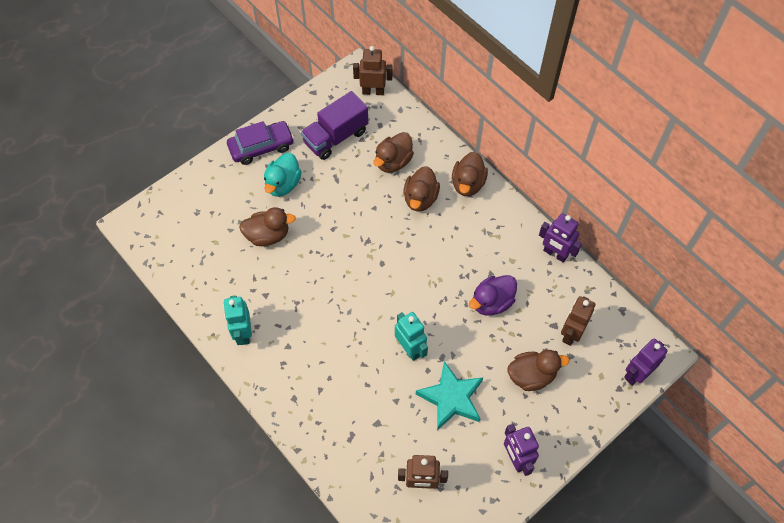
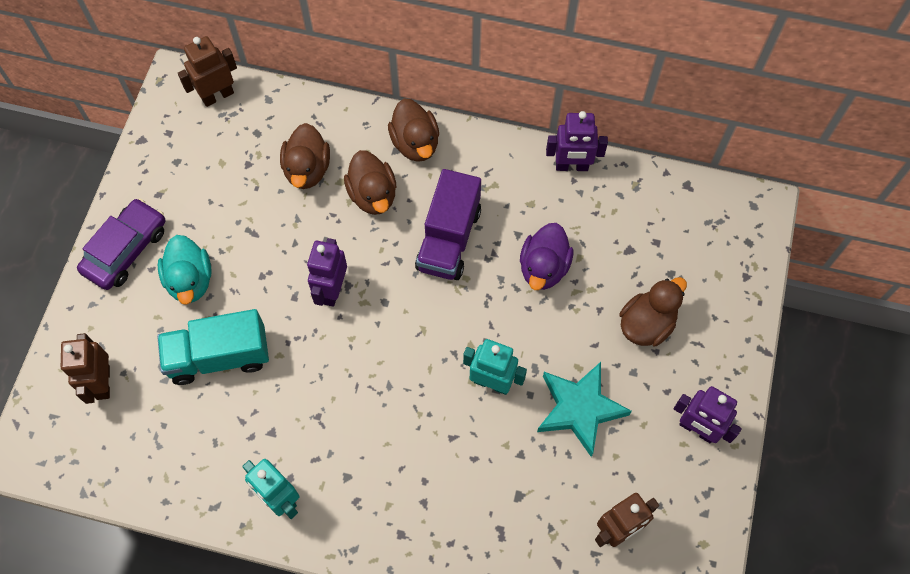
camera: 35 degrees left, 5 degrees up
brown duck [239,207,296,246] -> turquoise truck [157,309,269,385]
purple truck [301,91,368,160] -> purple truck moved to [415,169,481,280]
brown robot [561,296,596,346] -> brown robot moved to [61,333,110,404]
purple robot [624,339,668,386] -> purple robot moved to [307,238,347,307]

